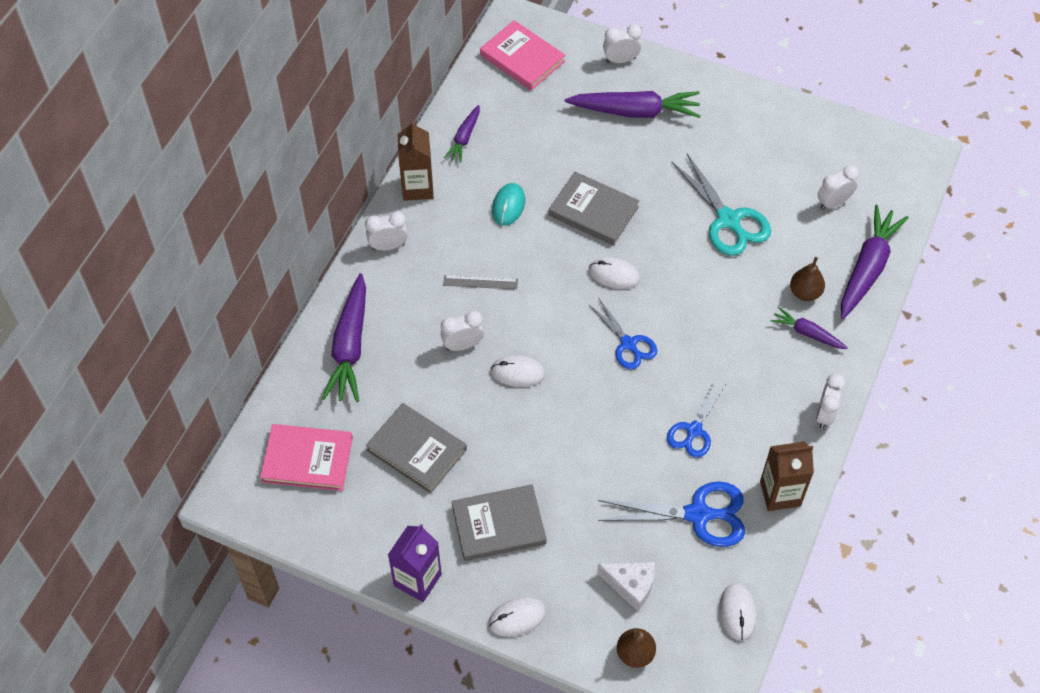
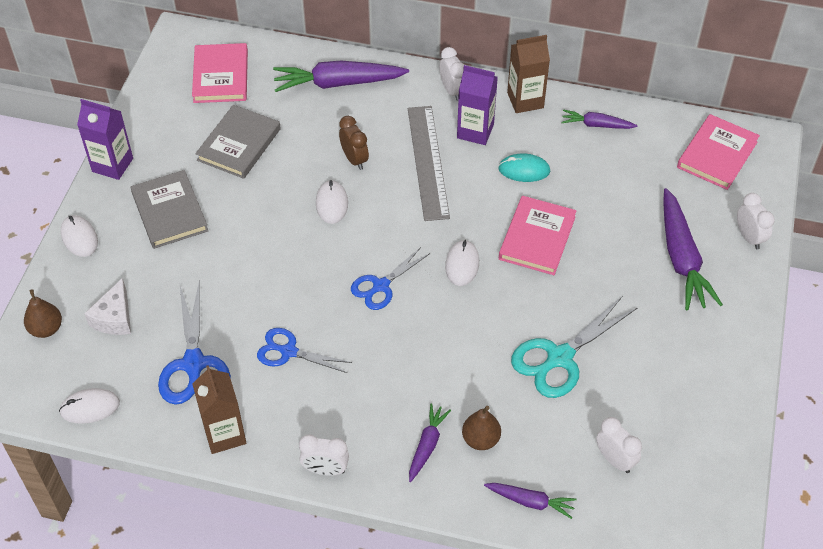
camera: 80 degrees right, 5 degrees down
white clock [441,311,484,351] -> brown clock [339,116,369,170]
grey ruler [443,275,518,290] -> grey ruler [408,106,450,221], size x2.06
grey book [549,172,639,245] -> pink book [499,196,577,275]
purple carrot [841,205,909,319] -> purple carrot [484,483,577,519], size x0.54
none -> purple carton [457,65,498,145]

